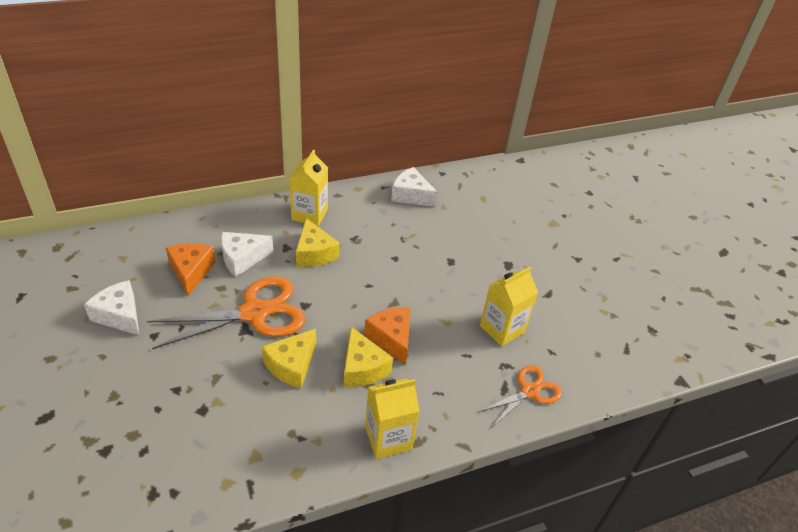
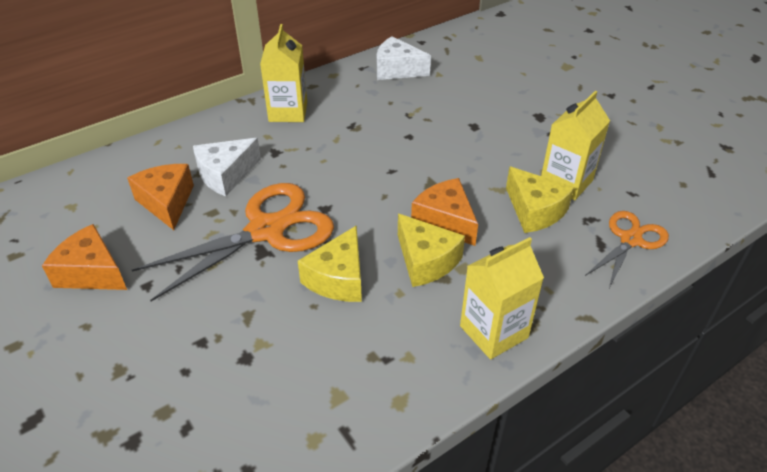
camera: 10 degrees left, 0 degrees up
white cheese [84,280,140,336] -> orange cheese [42,224,127,290]
yellow cheese [296,218,340,267] -> yellow cheese moved to [506,167,574,233]

